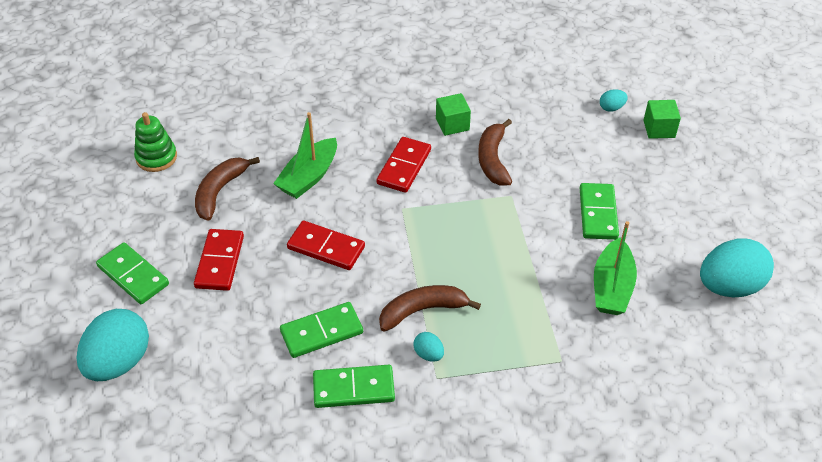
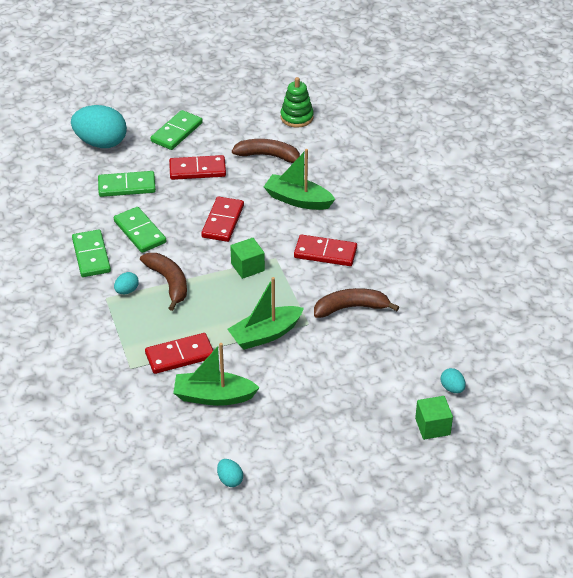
camera: 80 degrees right, 5 degrees down
green cube [436,93,471,136] -> green cube moved to [230,238,265,279]
green domino [580,183,619,240] -> green domino moved to [98,171,156,197]
turquoise egg [700,238,774,297] -> turquoise egg [217,459,243,487], size x0.44
none -> red domino [145,333,214,374]
none -> green boat [227,277,304,350]

